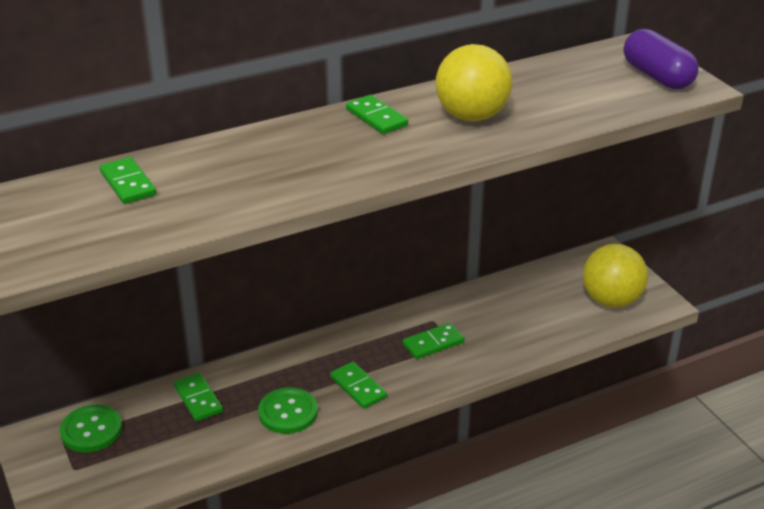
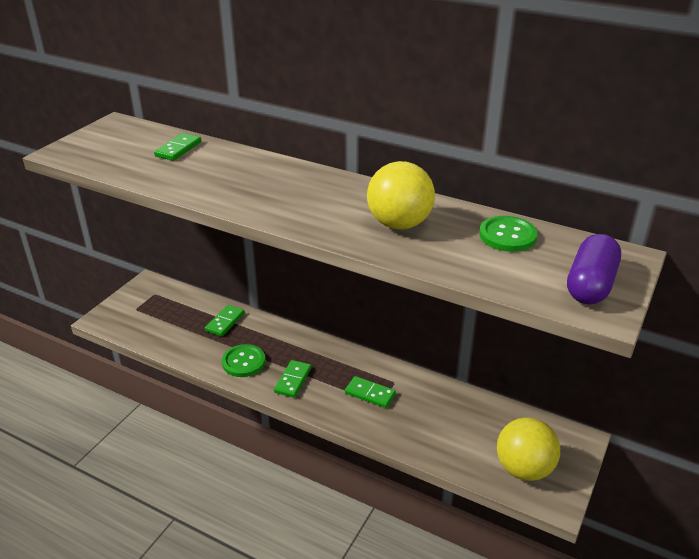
camera: 55 degrees right, 0 degrees up
green button [60,404,122,452] -> green button moved to [479,216,538,252]
green domino [346,95,408,134] -> none

